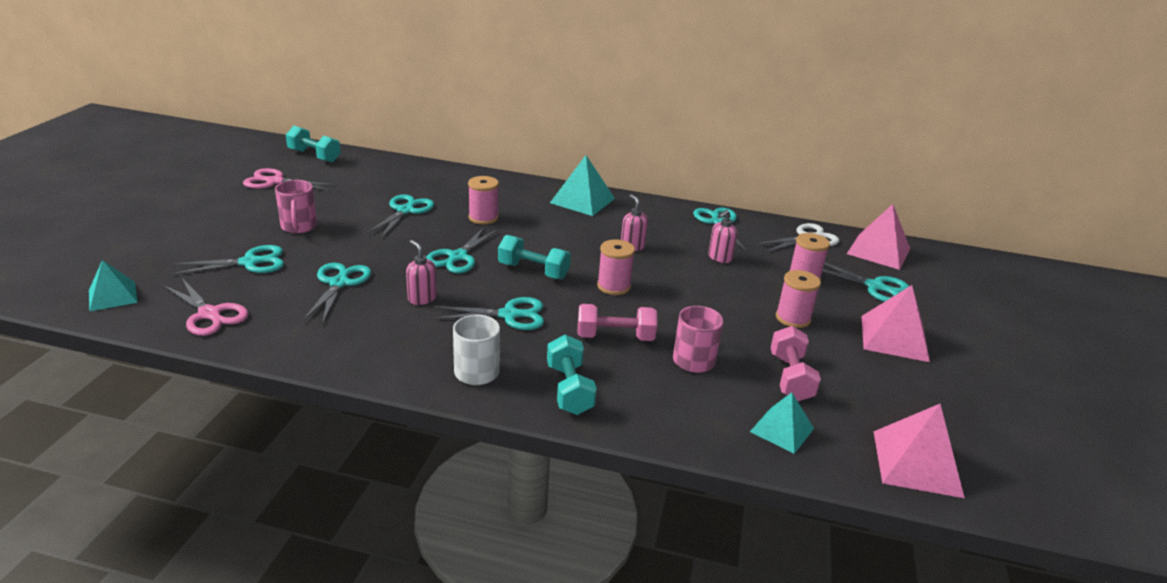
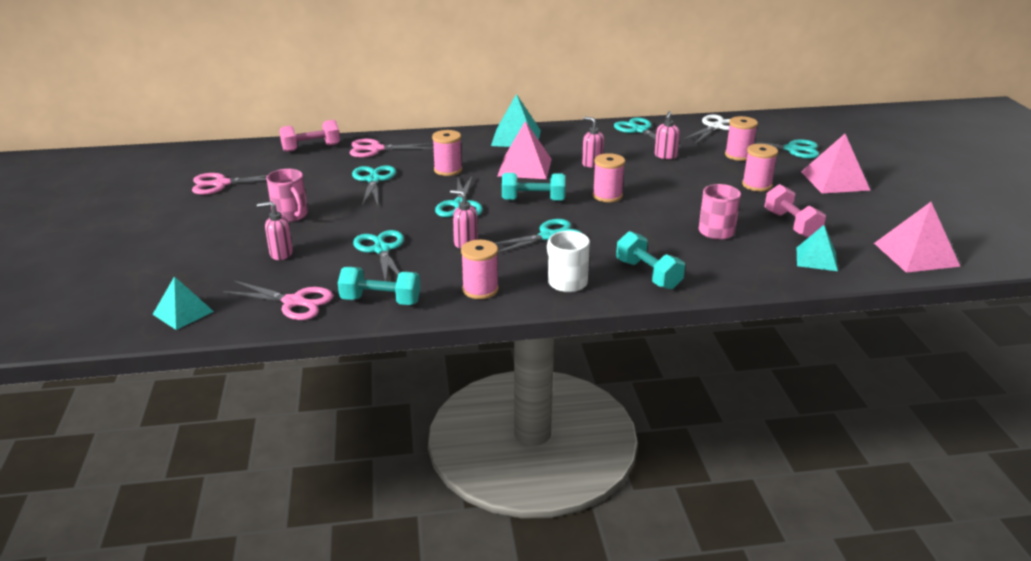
camera: 20 degrees left, 0 degrees up
turquoise scissors [171,245,284,275] -> pink soap dispenser [257,201,293,260]
turquoise dumbbell [286,126,341,162] -> turquoise dumbbell moved to [338,267,421,305]
pink dumbbell [577,304,657,341] -> pink dumbbell moved to [279,120,340,152]
pink pyramid [847,204,910,270] -> pink pyramid moved to [497,121,552,179]
none -> pink scissors [350,139,432,158]
none -> pink spool [461,240,499,299]

